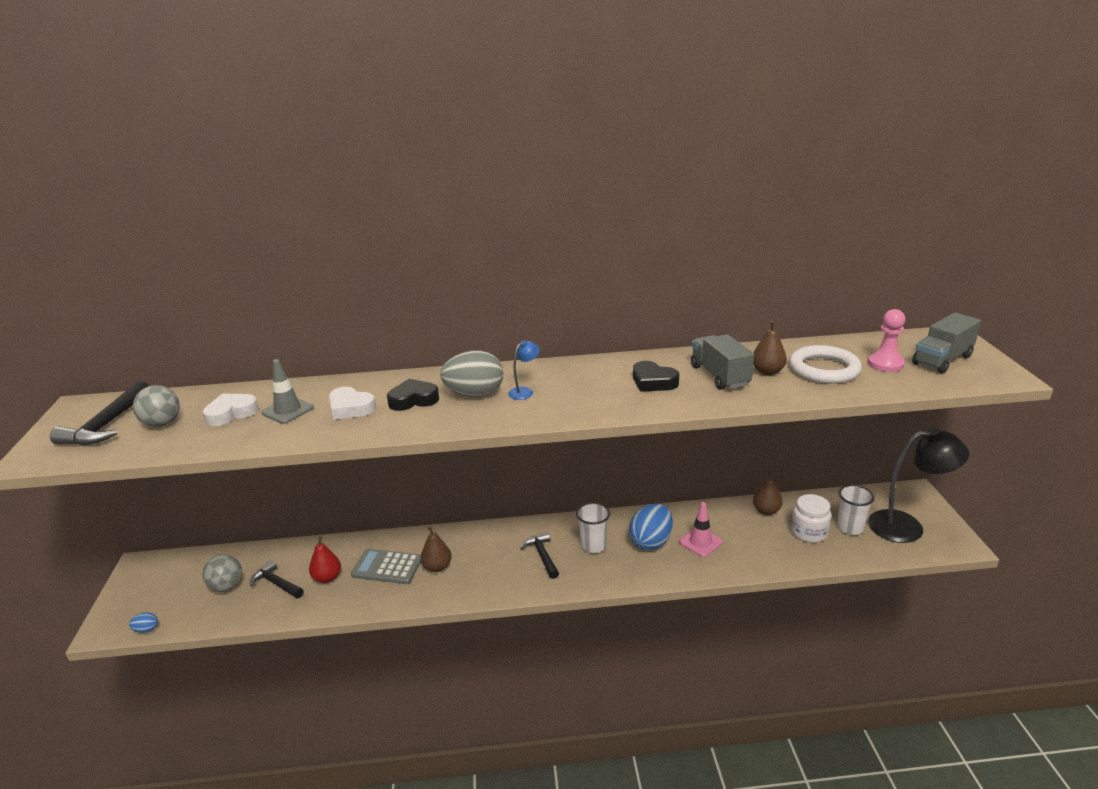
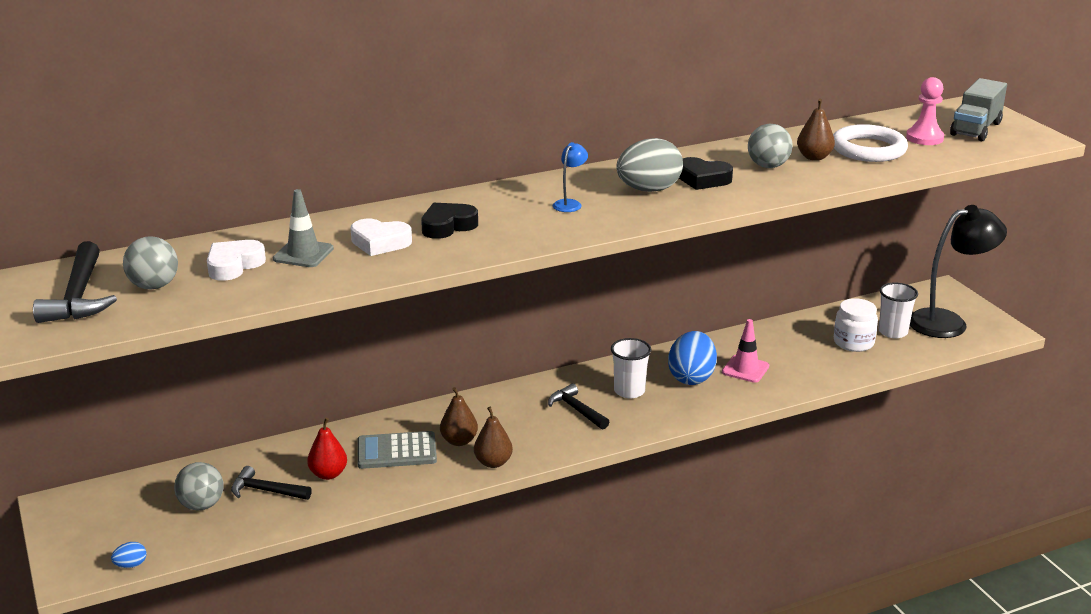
camera: 20 degrees left, 0 degrees up
grey egg [440,351,503,397] -> grey egg moved to [617,138,683,192]
grey truck [691,334,754,390] -> grey ball [748,124,793,168]
brown pear [753,470,783,515] -> brown pear moved to [474,407,513,468]

